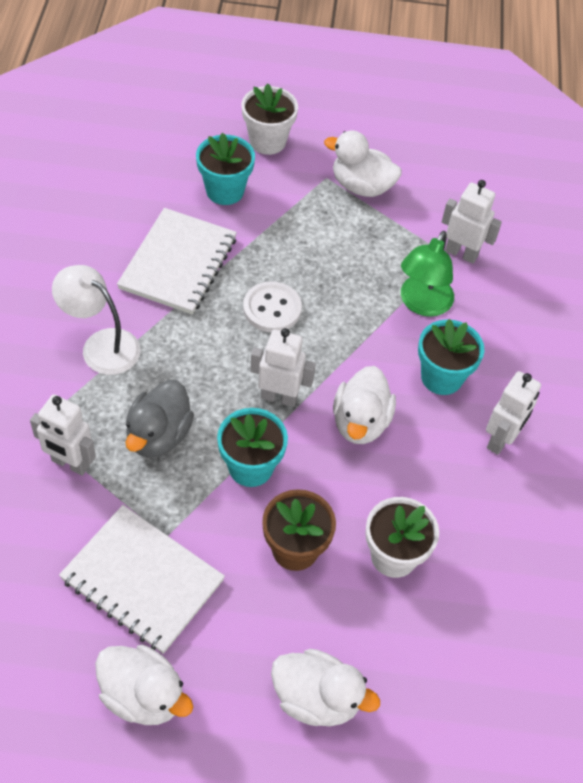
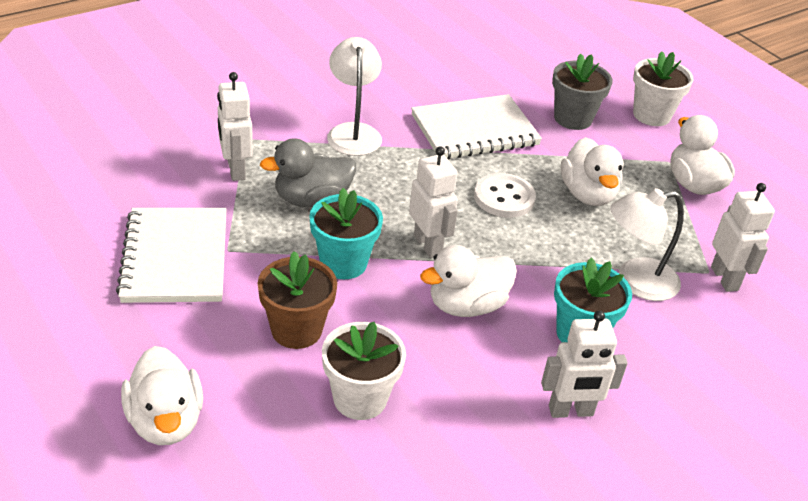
camera: 50 degrees right, 15 degrees down
white duck [95,645,193,725] -> white duck moved to [561,137,623,206]
turquoise flower pot [196,133,255,205] -> grey flower pot [552,54,613,130]
green lamp [401,231,454,317] -> white lamp [610,188,684,301]

